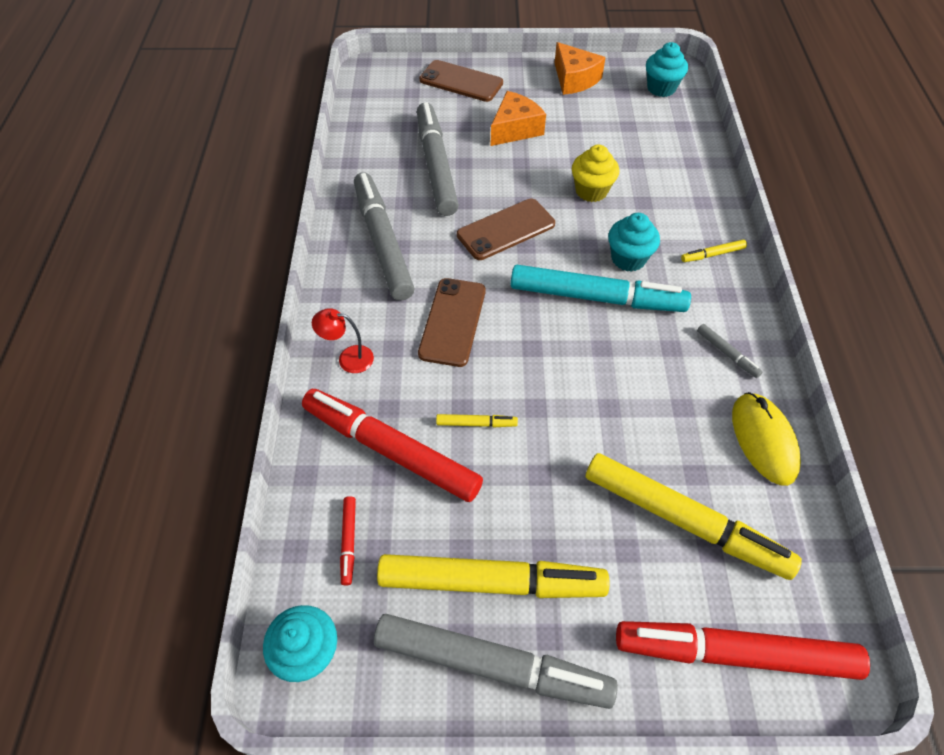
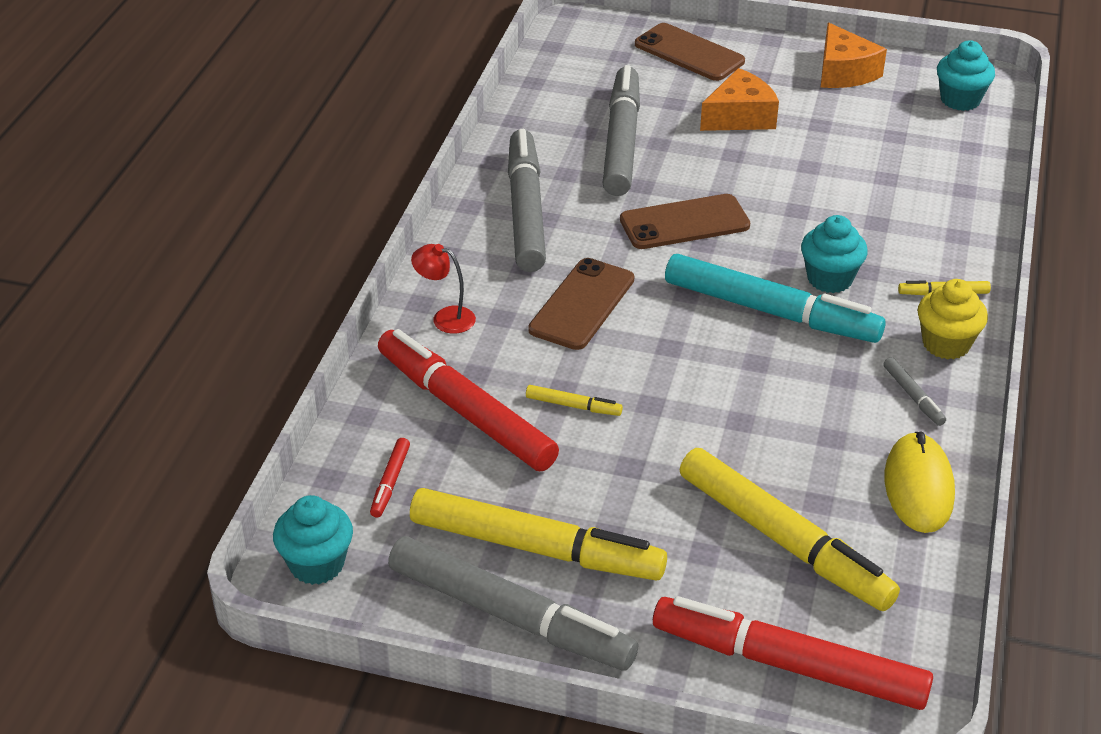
camera: 15 degrees right, 15 degrees down
yellow cupcake [572,145,619,202] -> yellow cupcake moved to [918,279,988,359]

